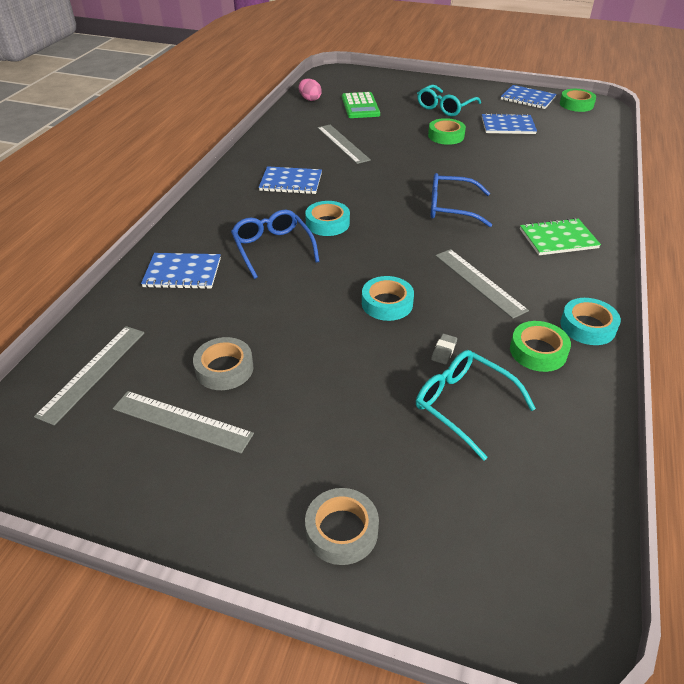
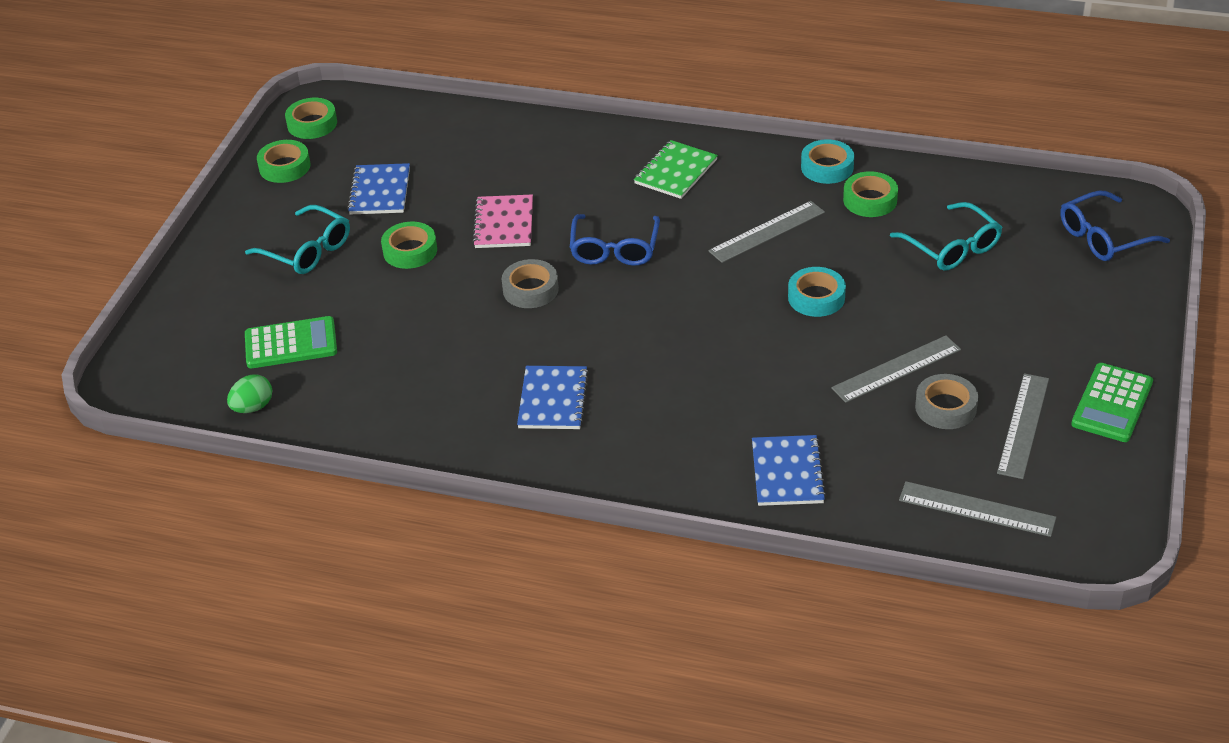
camera: 90 degrees left, 0 degrees up
blue glasses [231,210,320,279] -> blue glasses moved to [1060,191,1170,261]
pink egg [299,79,322,101] -> green egg [227,374,272,413]
turquoise tape [305,201,350,236] -> none
grey tape [305,488,379,565] -> grey tape moved to [502,259,559,308]
grey ruler [317,125,371,164] -> grey ruler moved to [831,335,961,403]
turquoise glasses [416,350,536,461] -> turquoise glasses turned 75 degrees counterclockwise [890,202,1002,271]
grey eraser [431,334,457,365] -> none
blue notebook [501,85,557,109] -> green tape [257,140,310,183]
green notebook [520,218,601,255] -> green notebook turned 45 degrees clockwise [634,140,718,199]
none -> pink notebook [472,195,533,248]
none -> green calculator [1071,363,1153,442]

